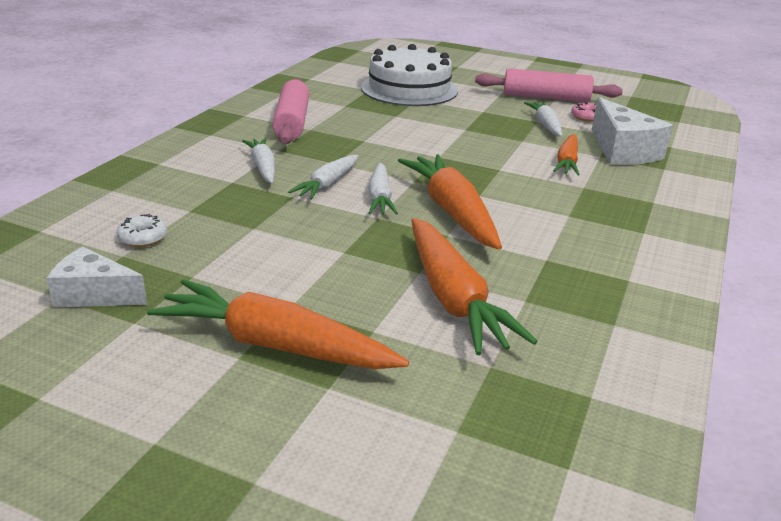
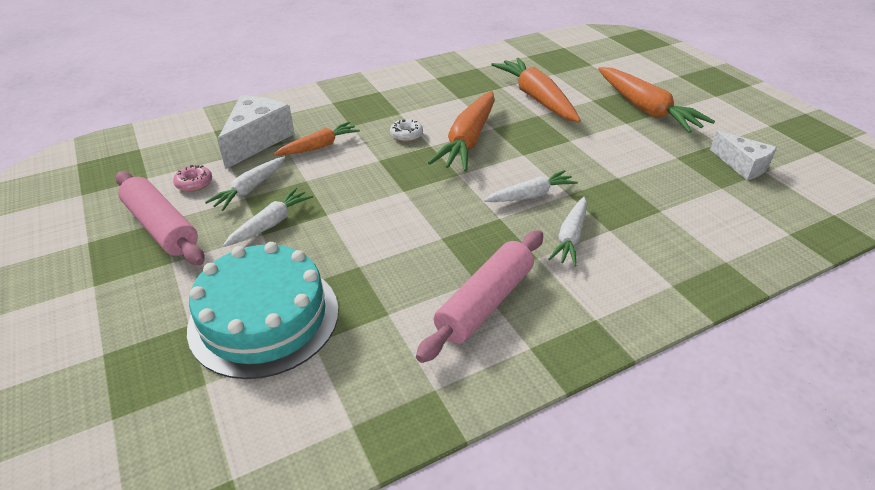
camera: 140 degrees left, 10 degrees up
white donut [116,214,167,247] -> white donut moved to [390,119,423,142]
white cake [361,44,458,106] -> turquoise cake [187,242,339,379]
white carrot [368,163,398,215] -> white carrot moved to [223,187,313,247]
orange carrot [412,218,537,355] -> orange carrot turned 45 degrees counterclockwise [491,58,581,122]

